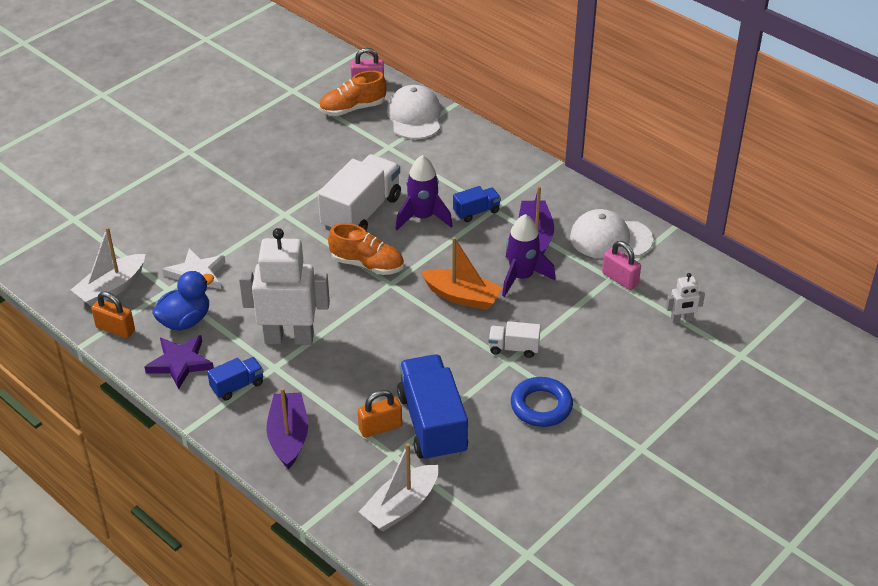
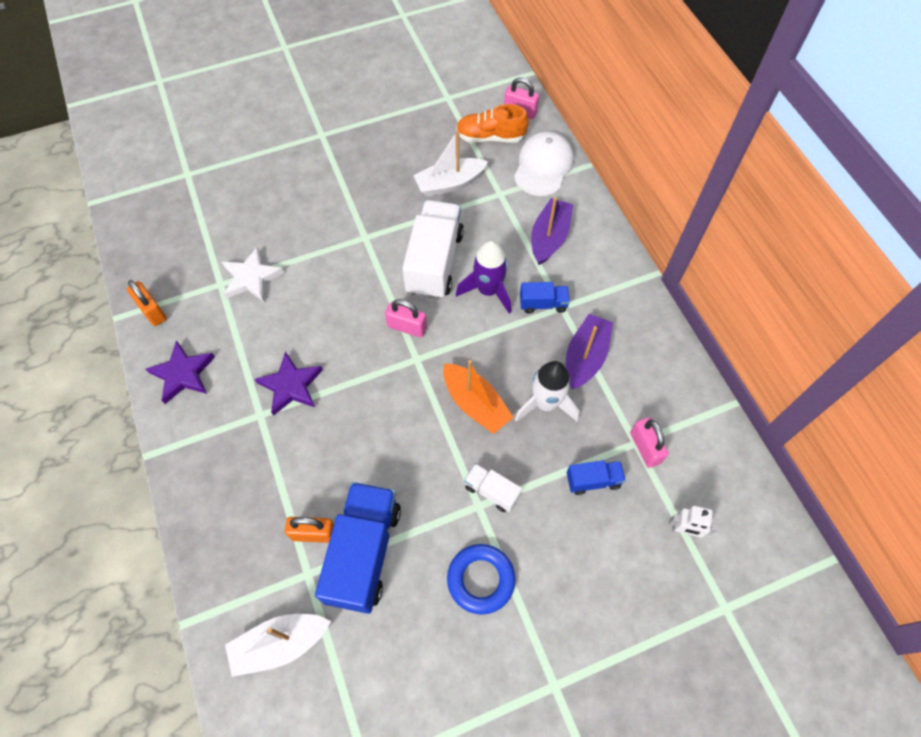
camera: 25 degrees right, 20 degrees up
white boat [71,227,145,307] -> white boat moved to [413,130,488,197]
blue duck [152,271,214,331] -> none
blue truck [207,357,264,401] -> blue truck moved to [567,460,626,495]
white robot [239,228,330,345] -> purple star [255,352,323,416]
purple boat [266,387,308,469] -> purple boat moved to [531,197,573,265]
white truck [318,154,401,231] -> white truck turned 45 degrees counterclockwise [402,200,464,299]
orange shoe [328,223,404,275] -> pink padlock [385,299,427,338]
purple rocket [502,214,556,297] -> white rocket [515,361,580,422]
white cap [570,209,653,258] -> none

